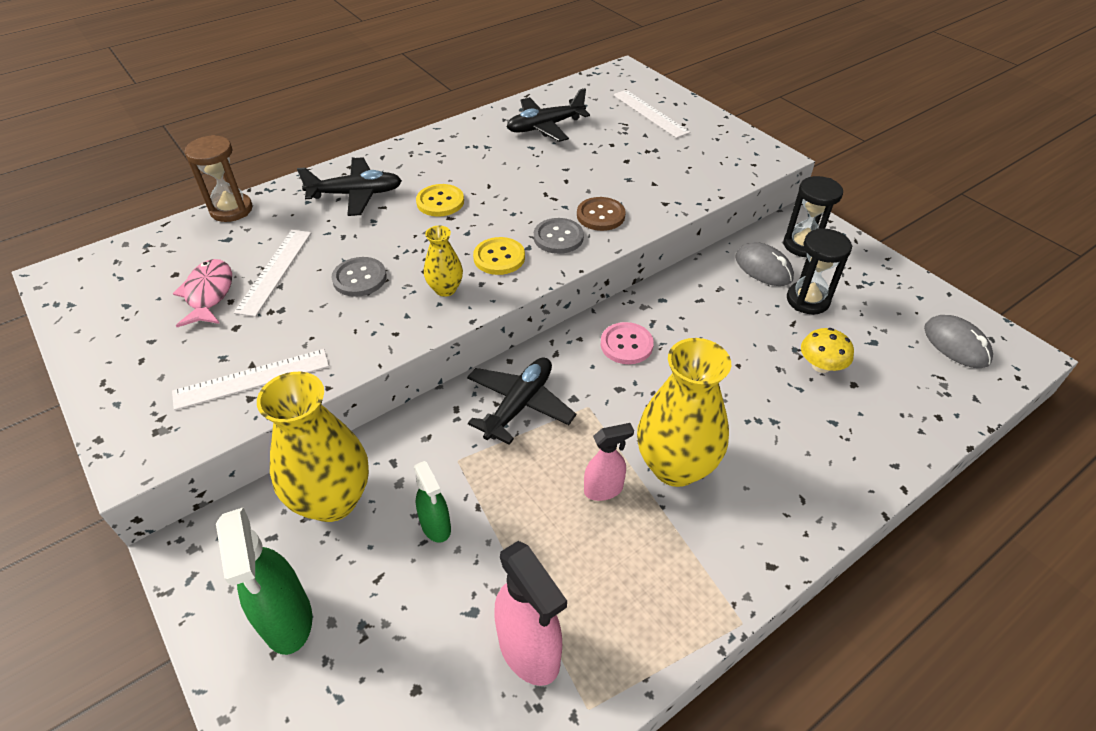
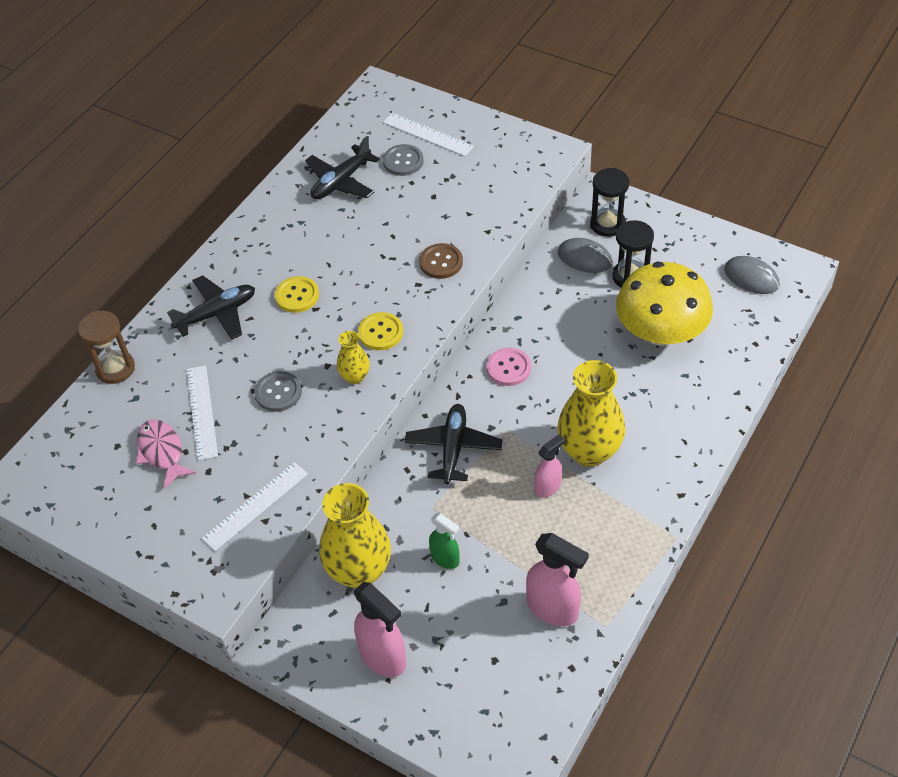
camera: 20 degrees left, 5 degrees up
green spray bottle [216,507,312,655] -> pink spray bottle [354,582,406,677]
grey button [534,218,584,254] -> grey button moved to [383,144,424,176]
yellow mushroom [801,328,854,373] -> yellow mushroom [616,262,713,346], size x2.30

